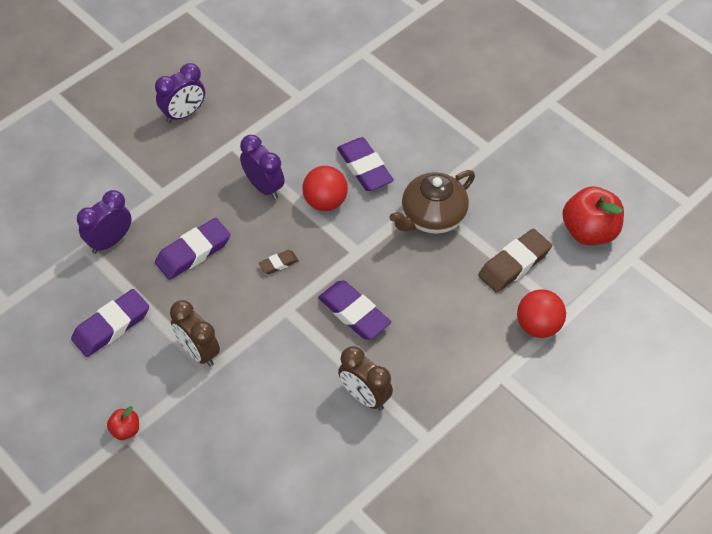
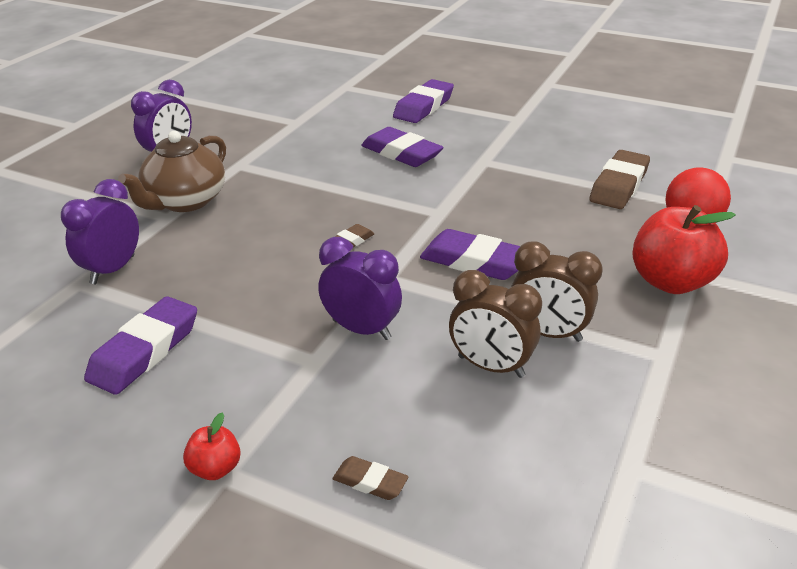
camera: 20 degrees left, 20 degrees down
purple eraser [155,218,231,280] -> purple eraser moved to [393,79,454,123]
brown clock [170,300,220,367] -> brown clock moved to [449,270,542,378]
purple clock [240,135,285,199] -> purple clock moved to [318,237,402,340]
red ball [302,166,348,211] -> none
brown teapot [389,170,475,234] -> brown teapot moved to [118,131,226,212]
red apple [562,186,624,245] -> red apple moved to [632,205,736,294]
none -> brown eraser [332,456,408,500]

